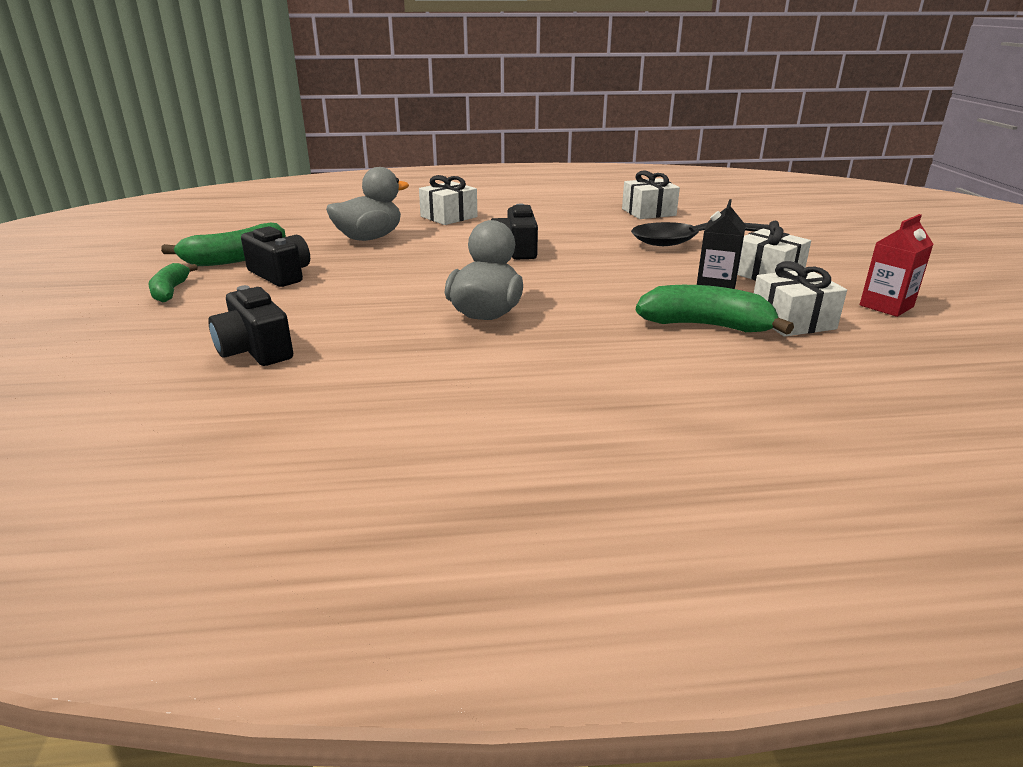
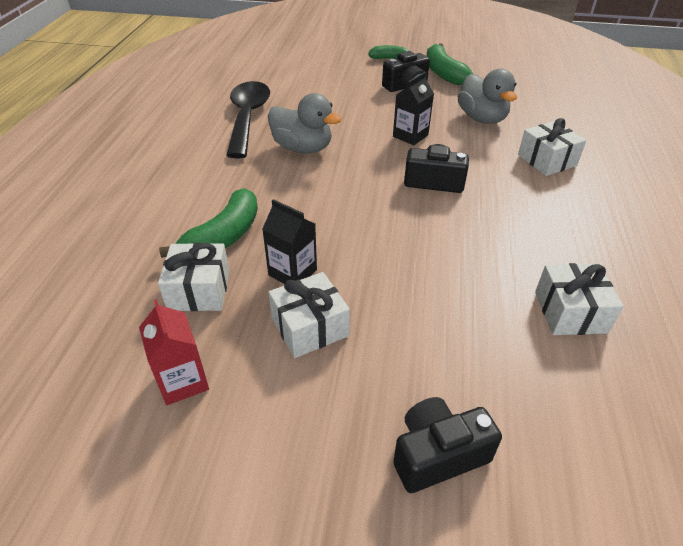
camera: 105 degrees right, 15 degrees up
black camera [208,285,293,366] -> black camera moved to [393,397,502,493]
black spoon [631,222,770,246] -> black spoon moved to [226,81,270,158]
none -> black carton [393,72,434,145]

